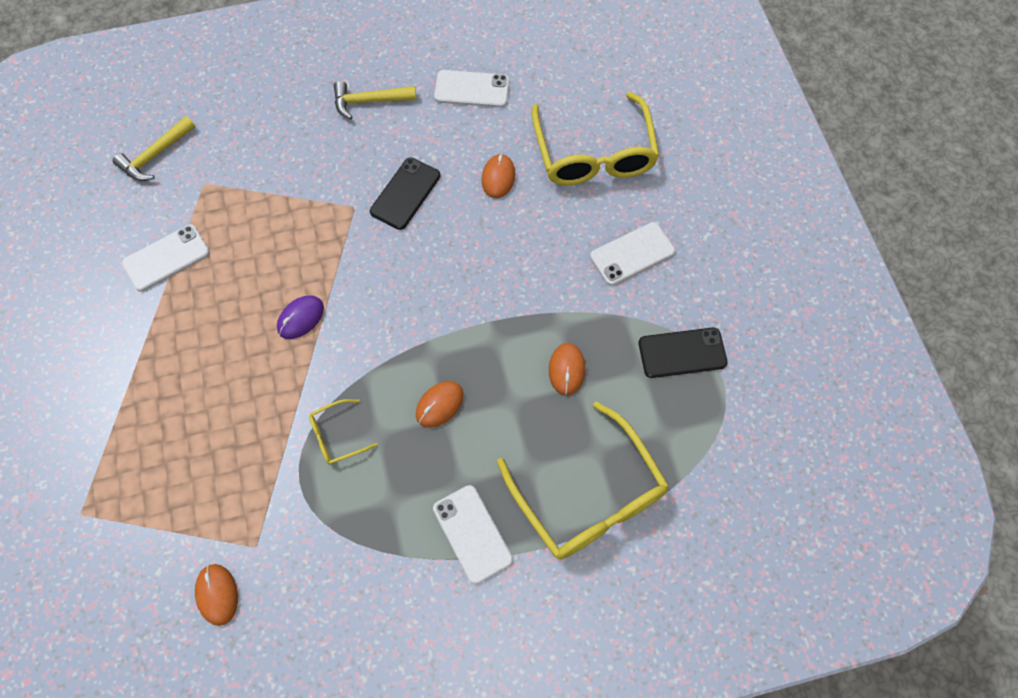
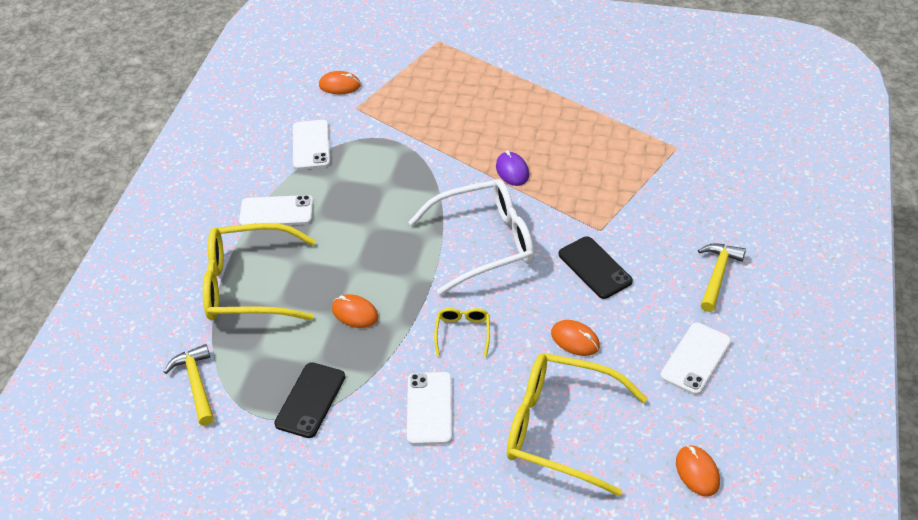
camera: 120 degrees right, 20 degrees down
yellow hammer [113,116,195,181] -> yellow hammer moved to [164,344,214,425]
white phone [122,225,210,291] -> white phone moved to [293,120,330,170]
yellow glasses [309,399,378,465] -> yellow glasses moved to [434,308,490,357]
orange mouse [416,381,464,428] -> orange mouse moved to [676,445,720,497]
none -> white glasses [408,179,534,295]

